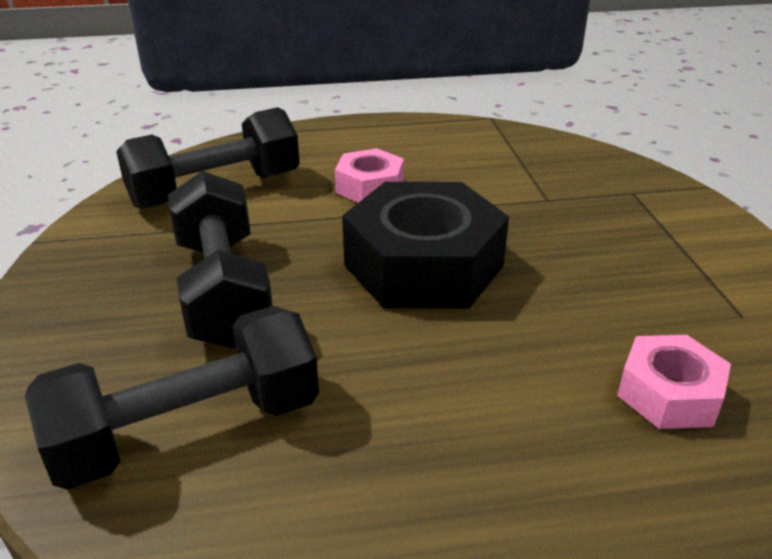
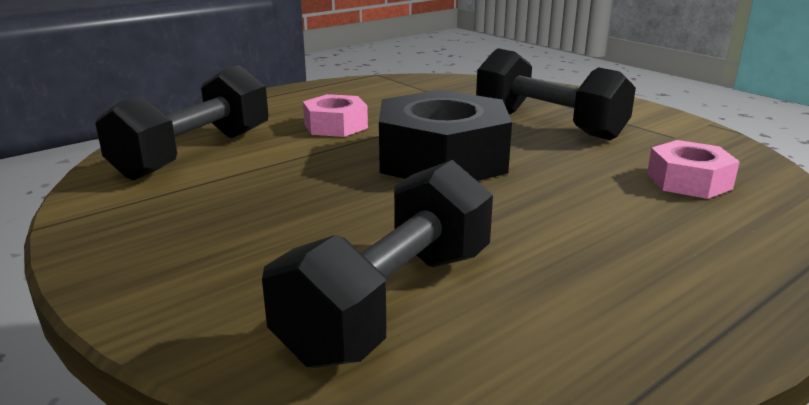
camera: 30 degrees left, 10 degrees down
black dumbbell [168,171,273,349] -> black dumbbell moved to [476,48,636,140]

